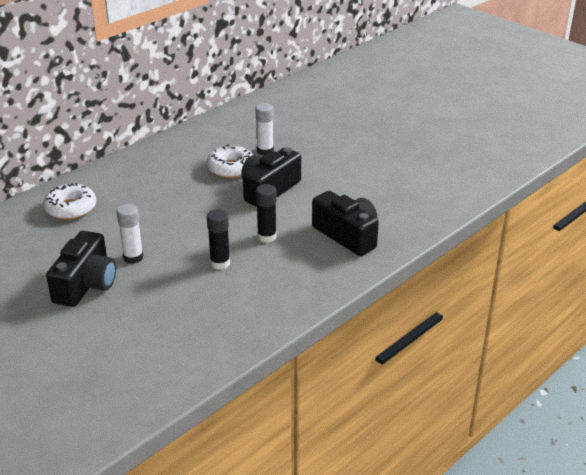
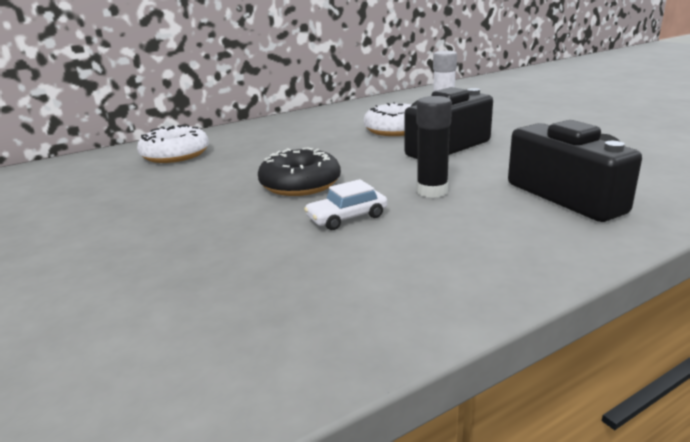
camera: 15 degrees right, 10 degrees down
black camera [46,231,116,307] -> none
white glue stick [117,204,143,264] -> none
black glue stick [207,209,230,270] -> white car [304,179,387,230]
none -> black donut [258,147,341,196]

